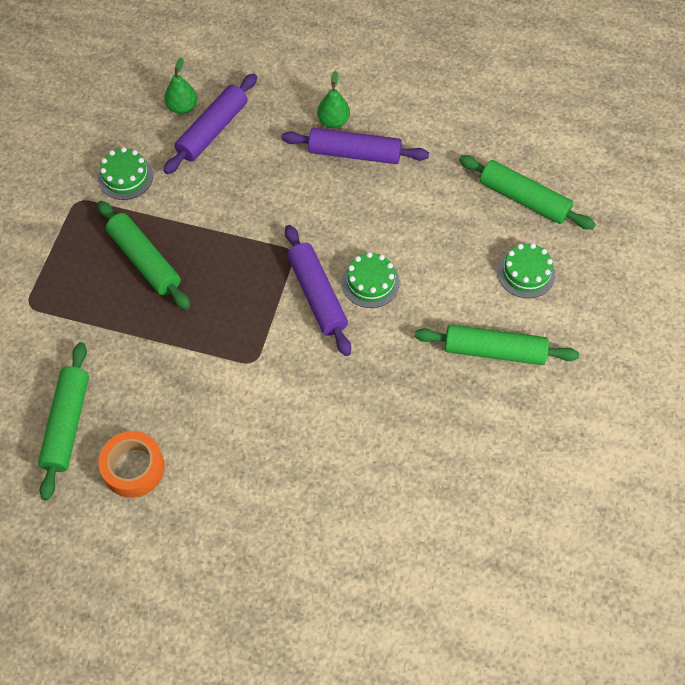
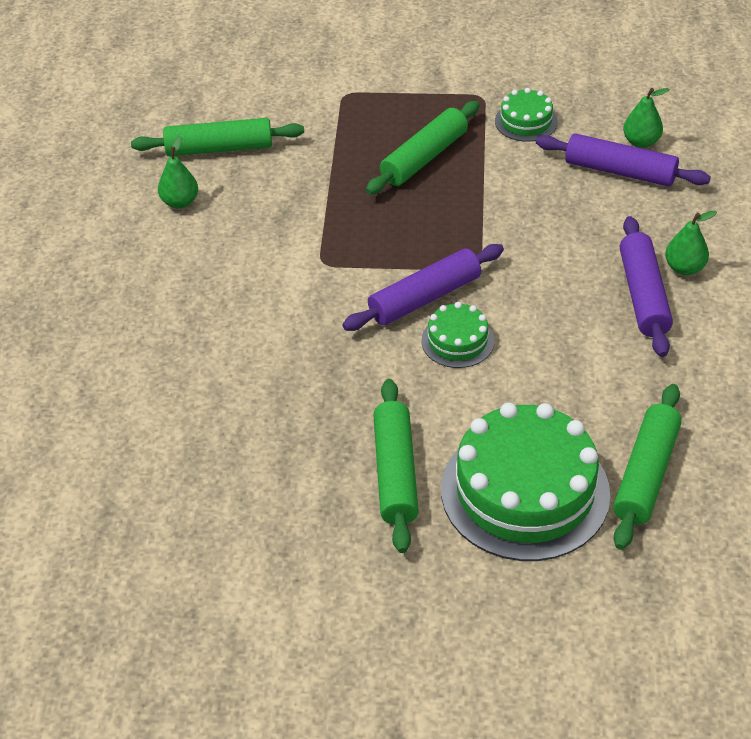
camera: 80 degrees right, 15 degrees down
orange tape [98,431,165,498] -> green pear [158,136,198,208]
green cake [497,243,555,298] -> green cake [441,403,610,561], size x2.10

